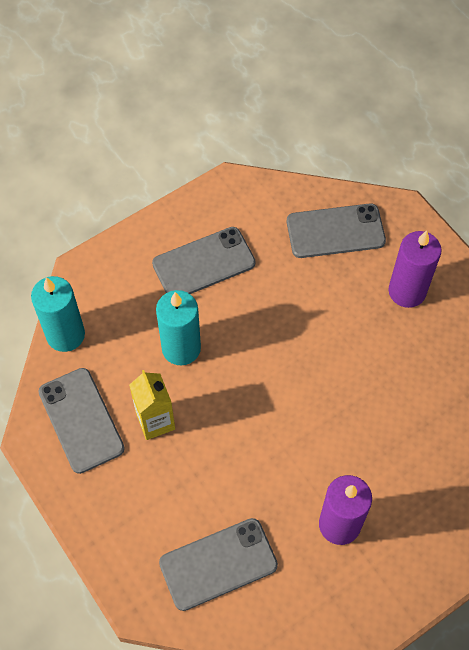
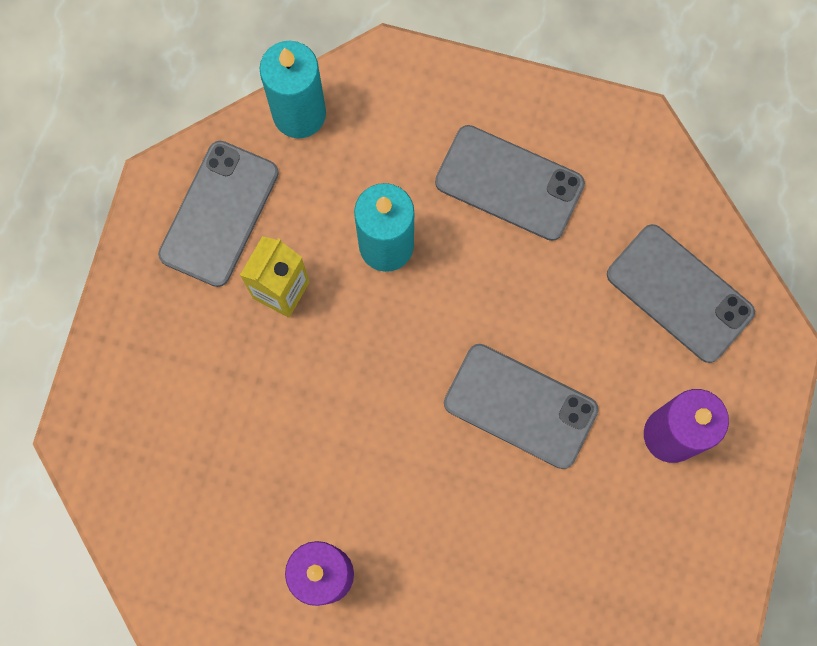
camera: 50 degrees right, 15 degrees up
grey phone [159,518,278,611] -> grey phone moved to [444,344,599,469]

